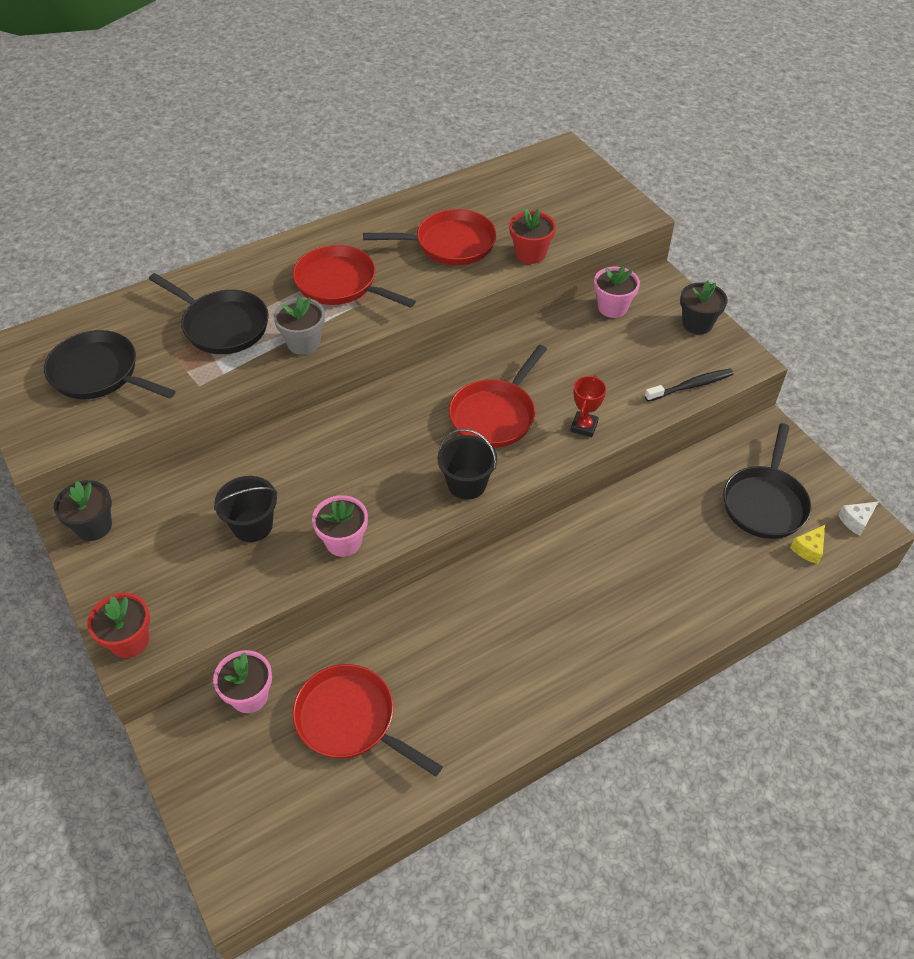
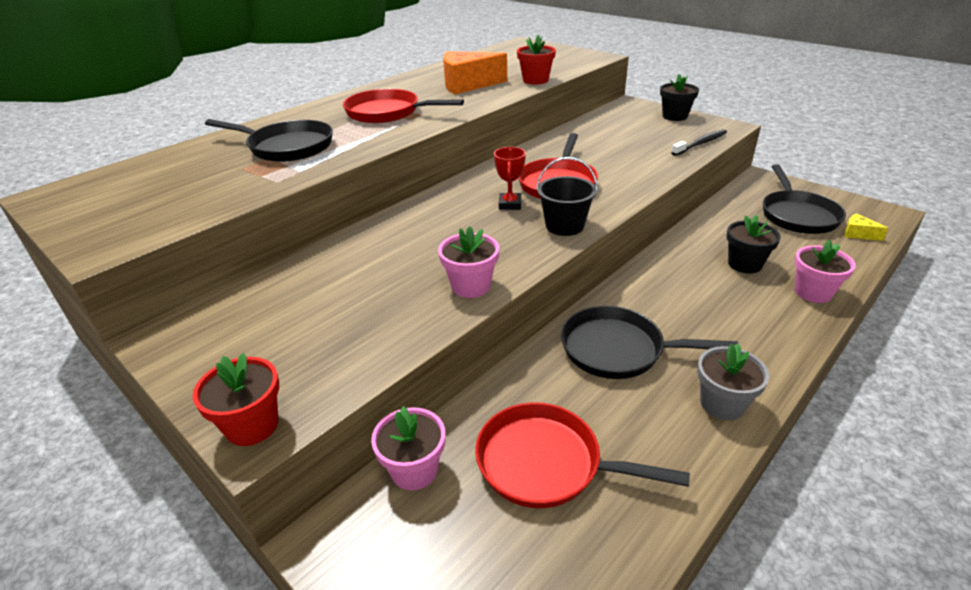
camera: 15 degrees left, 15 degrees down
black pan [44,330,176,399] -> black pan moved to [561,306,739,379]
black flower pot [54,480,112,541] -> black flower pot moved to [726,215,781,274]
black bucket [214,476,277,542] -> none
grey flower pot [273,296,325,355] -> grey flower pot moved to [697,344,769,420]
red pan [363,209,497,265] -> orange cheese [443,51,507,95]
red trophy [570,375,606,437] -> red trophy moved to [494,147,526,210]
pink flower pot [594,265,640,318] -> pink flower pot moved to [795,240,856,303]
yellow cheese [790,525,825,564] -> yellow cheese turned 105 degrees clockwise [844,213,888,241]
white cheese [838,502,878,536] -> none

